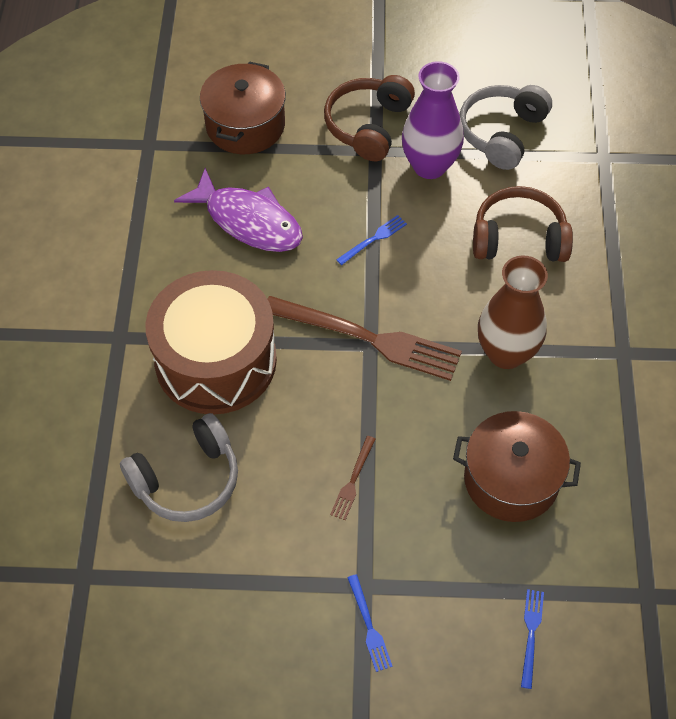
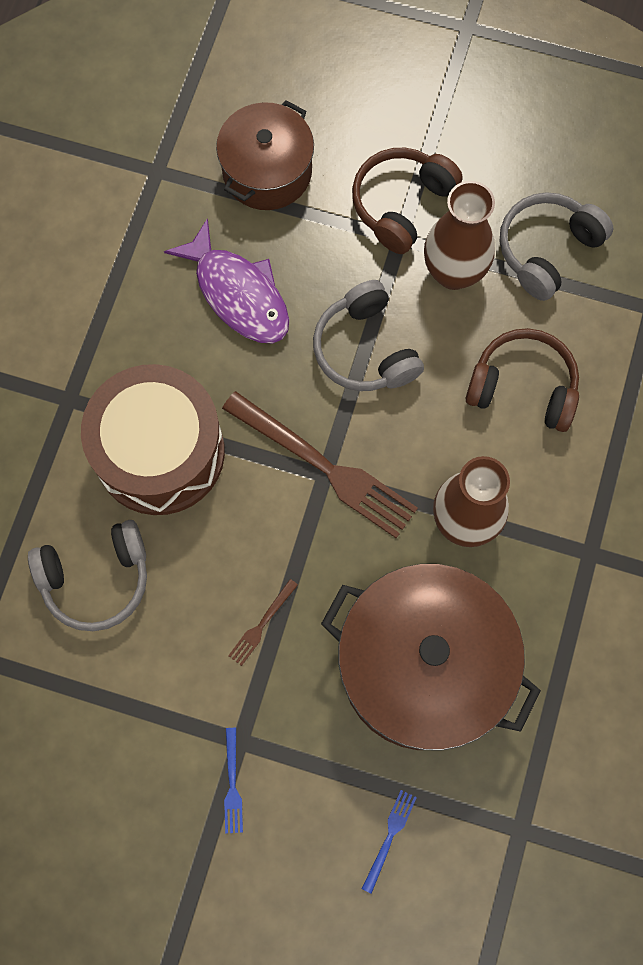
camera: 15 degrees right, 15 degrees up
blue fork [336,215,407,265] -> grey headphones [313,280,424,391]
purple vase [402,61,464,179] -> brown vase [424,181,495,290]
brown pot [453,411,581,522] -> brown pot [321,564,541,750], size x1.64

